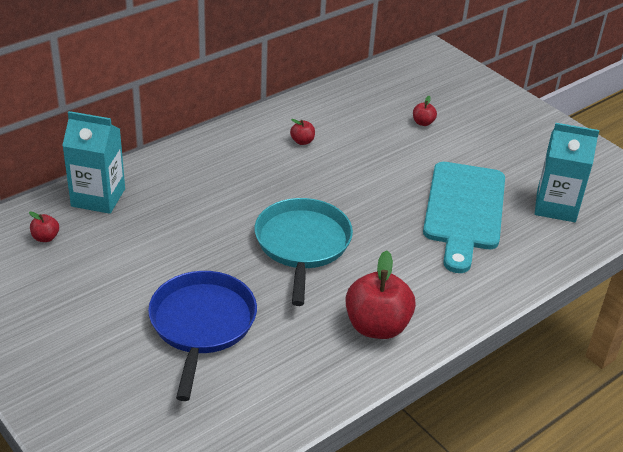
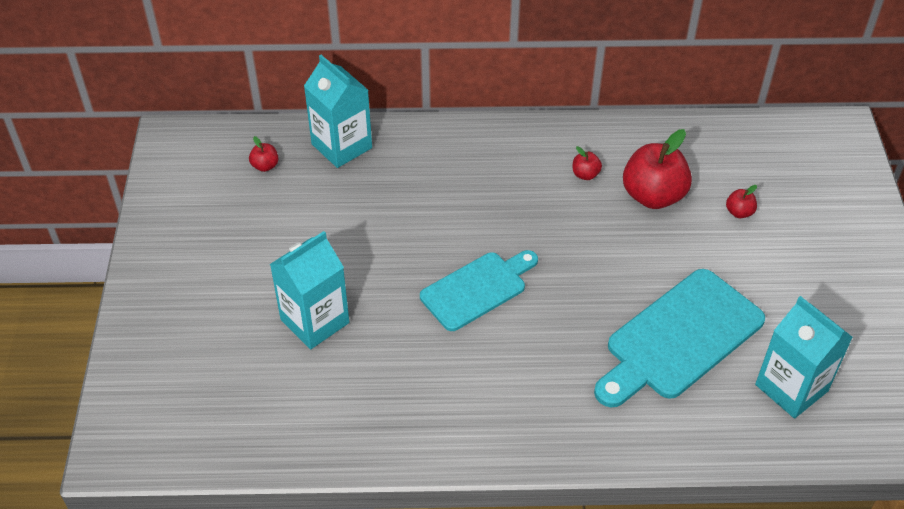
camera: 40 degrees right, 10 degrees up
blue pan [148,271,257,401] -> turquoise carton [270,231,349,349]
turquoise pan [255,198,353,306] -> turquoise cutting board [420,250,538,331]
red apple [345,250,416,339] -> red apple moved to [623,129,692,209]

